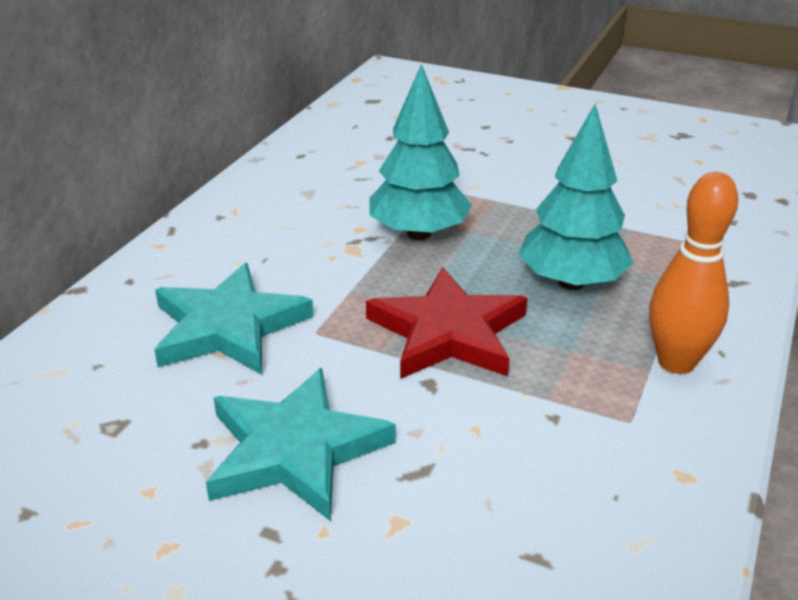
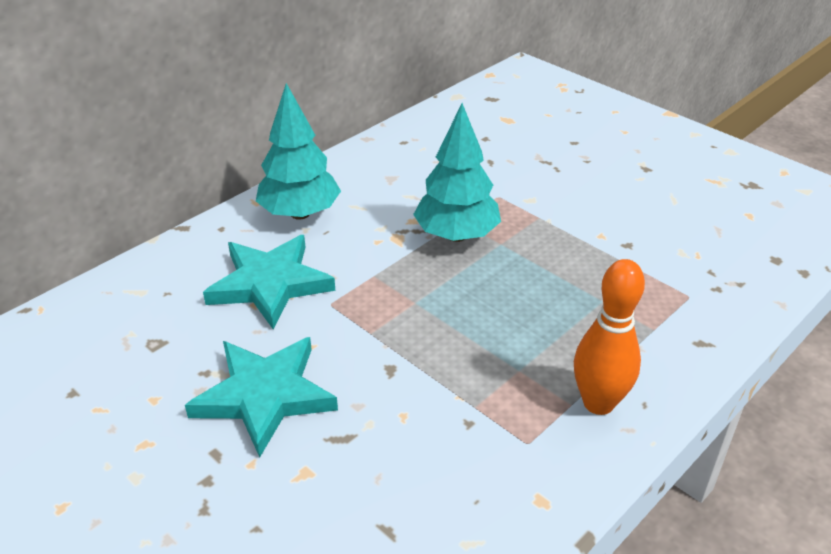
camera: 20 degrees right, 5 degrees up
red star [366,267,528,379] -> none
turquoise tree [519,103,634,290] -> turquoise tree moved to [256,83,341,220]

